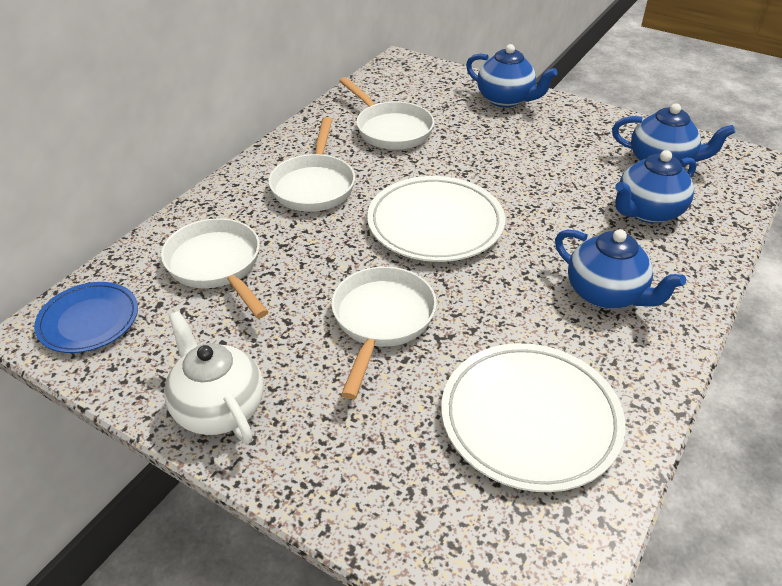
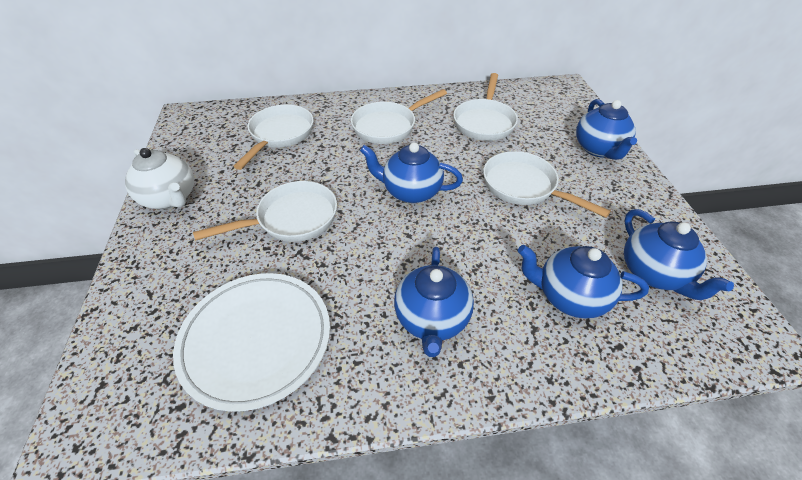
camera: 50 degrees right, 5 degrees up
blue plate [34,282,138,353] -> none
white teapot [164,311,263,444] -> white teapot turned 120 degrees clockwise [125,148,194,209]
white plate [367,176,505,262] -> blue teapot [360,143,463,203]
none -> white pan [483,151,611,218]

